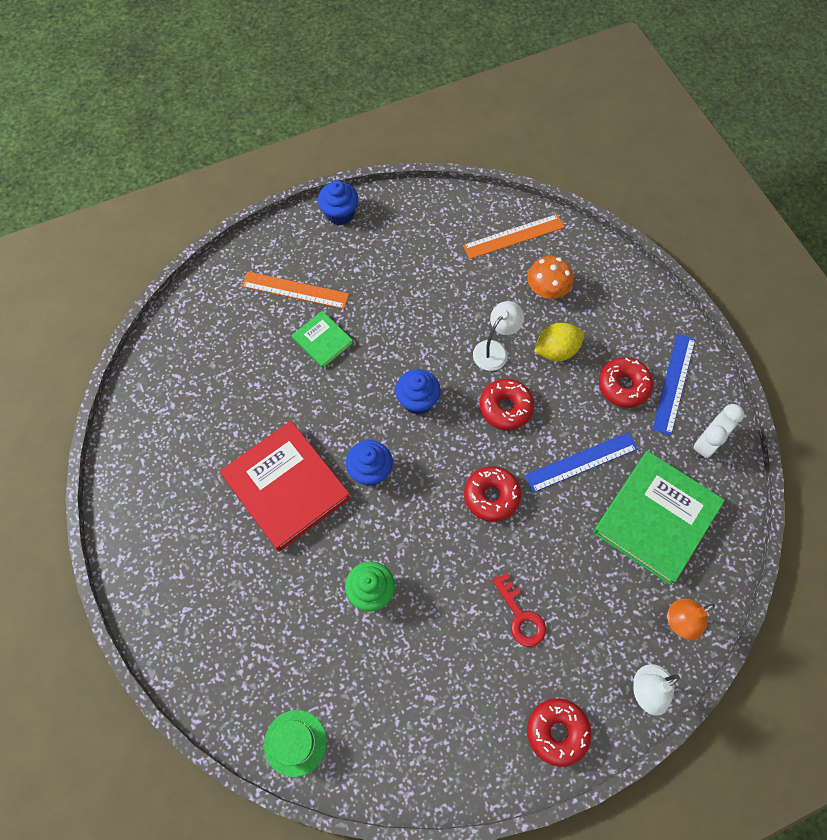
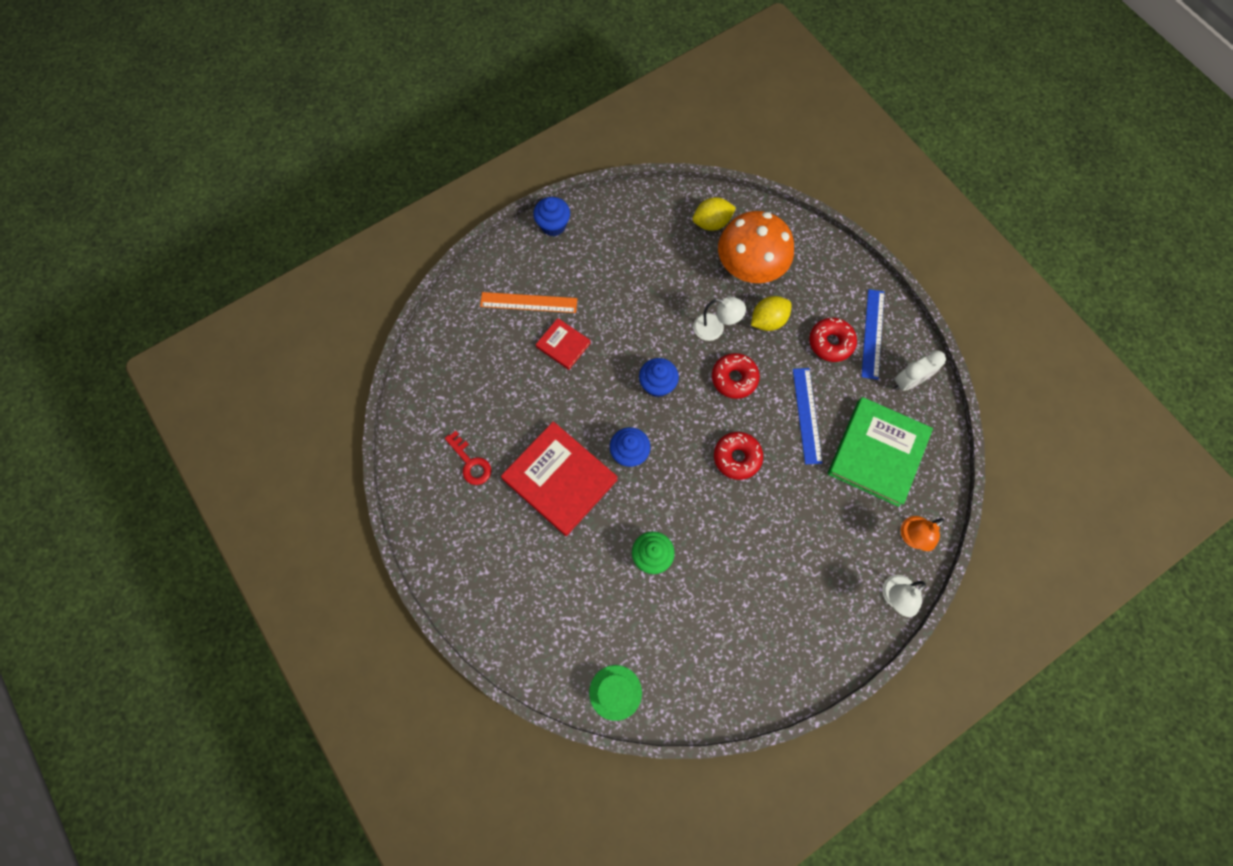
camera: 10 degrees left, 5 degrees up
green book [292,311,353,369] -> red book [536,318,591,370]
orange ruler [463,214,565,259] -> yellow lemon [693,197,736,231]
white lamp [473,301,524,371] -> white lamp turned 75 degrees clockwise [693,297,746,341]
red key [492,573,546,647] -> red key moved to [445,431,491,485]
blue ruler [525,433,637,493] -> blue ruler turned 60 degrees counterclockwise [793,368,822,464]
orange mushroom [527,256,573,299] -> orange mushroom [718,211,794,283], size x1.83
red donut [527,698,592,767] -> none
white clock [693,404,744,458] -> white clock turned 150 degrees counterclockwise [895,350,946,391]

